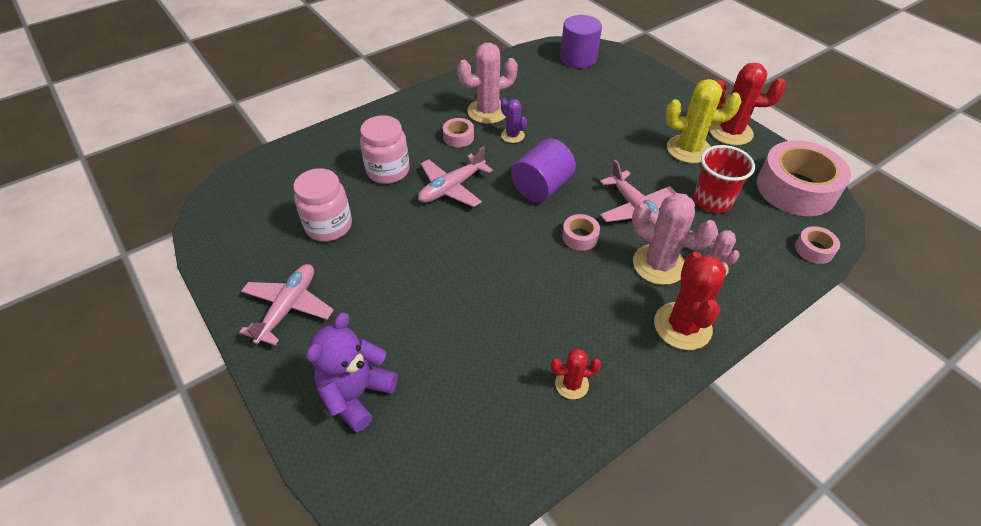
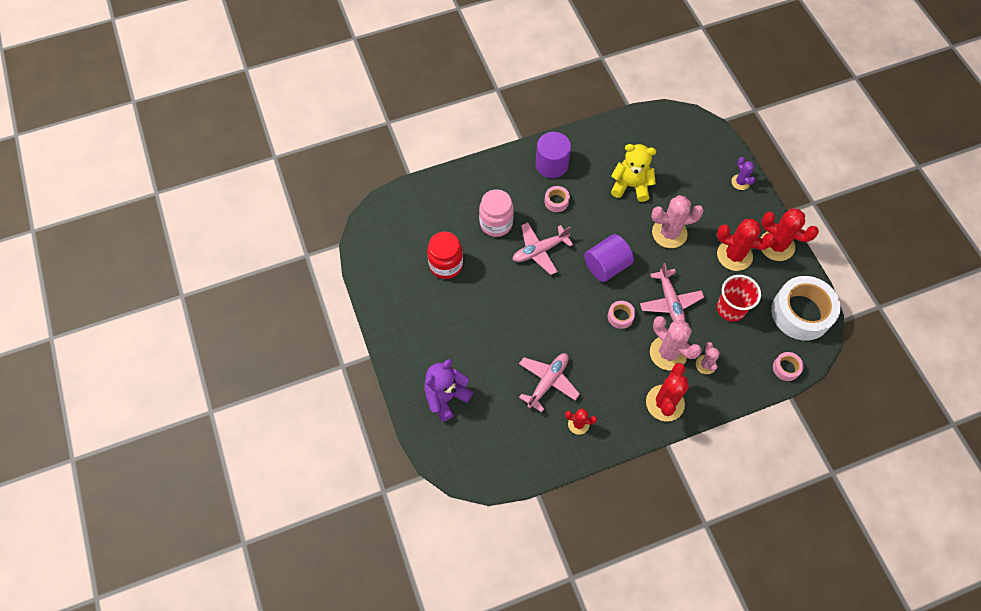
camera: 15 degrees right, 15 degrees up
pink plane [239,264,334,346] -> pink plane moved to [519,353,580,413]
pink jar [293,168,352,242] -> red jar [427,232,463,279]
pink cactus [457,43,518,124] -> pink cactus moved to [651,195,704,248]
purple cactus [501,98,527,143] -> purple cactus moved to [731,157,755,190]
purple cylinder [560,15,602,68] -> purple cylinder moved to [535,132,571,178]
yellow cactus [665,79,742,163] -> red cactus [717,219,776,271]
pink tape [757,140,851,216] -> white tape [771,276,841,341]
none -> yellow teddy bear [611,144,656,202]

